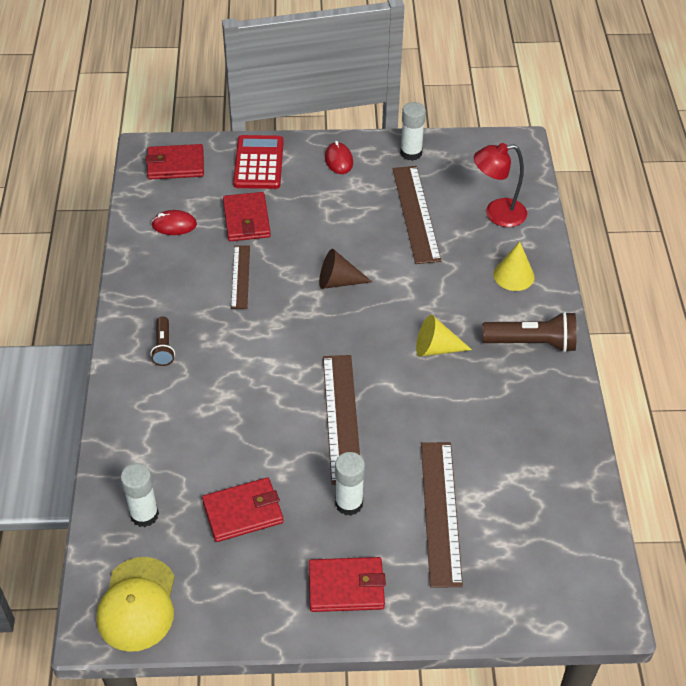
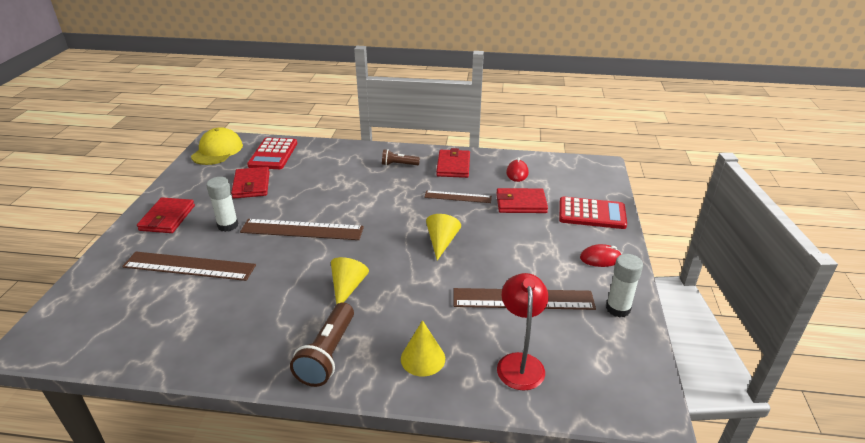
camera: 100 degrees right, 15 degrees down
yellow cap [96,557,175,652] -> yellow cap turned 90 degrees clockwise [191,127,243,165]
white glue stick [120,463,159,527] -> red calculator [247,137,297,169]
red wallet [145,144,204,179] -> red wallet moved to [436,148,470,178]
brown cone [319,249,372,289] -> yellow cone [426,214,461,260]

